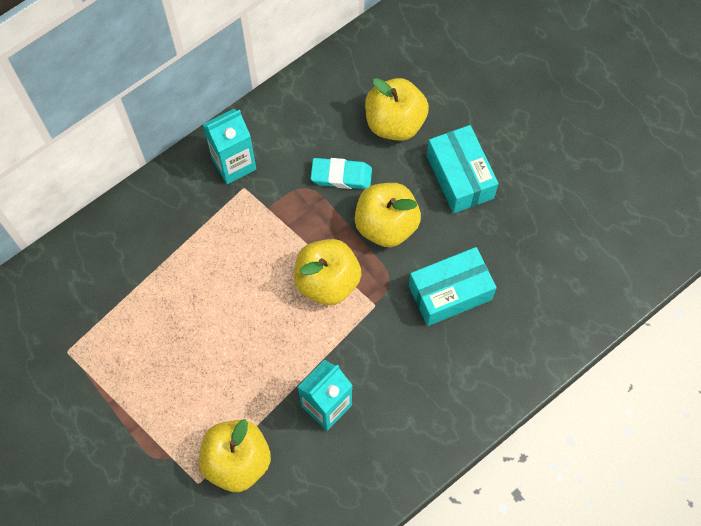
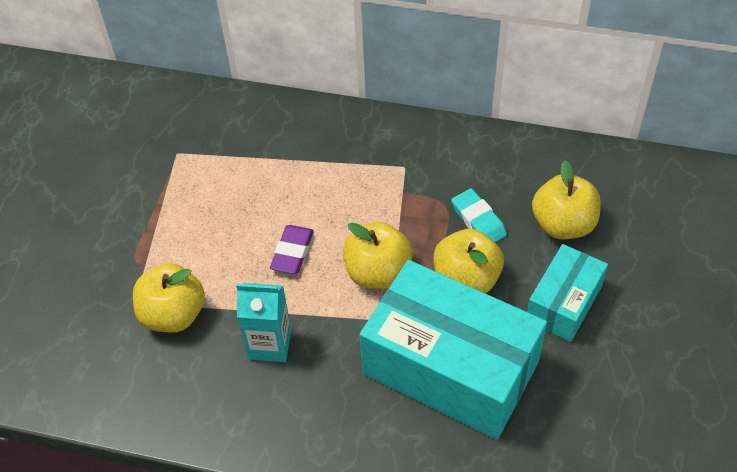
camera: 55 degrees right, 15 degrees down
turquoise carton [202,109,256,184] -> none
turquoise box [409,247,497,326] -> turquoise box [360,260,547,439], size x1.90
none -> purple eraser [270,225,314,274]

